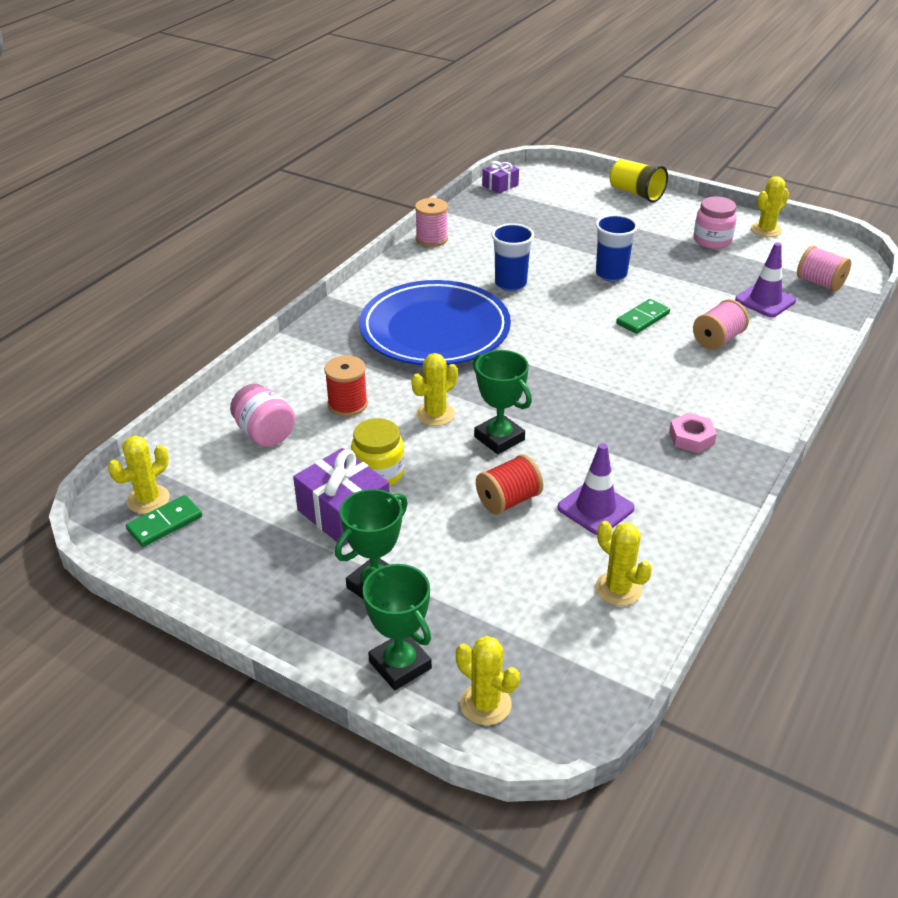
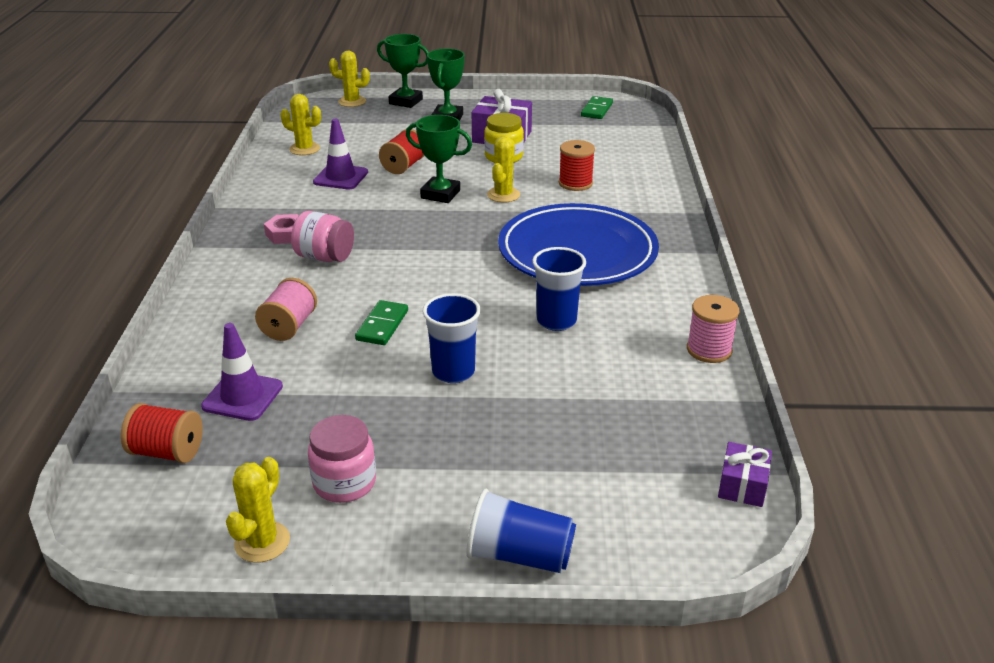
camera: 150 degrees right, 5 degrees down
yellow cactus [108,435,170,514] -> none
pink jar [230,384,295,447] -> pink jar moved to [291,211,354,262]
yellow cup [609,159,668,203] -> blue cup [467,489,576,573]
pink spool [797,245,851,292] -> red spool [121,403,203,463]

